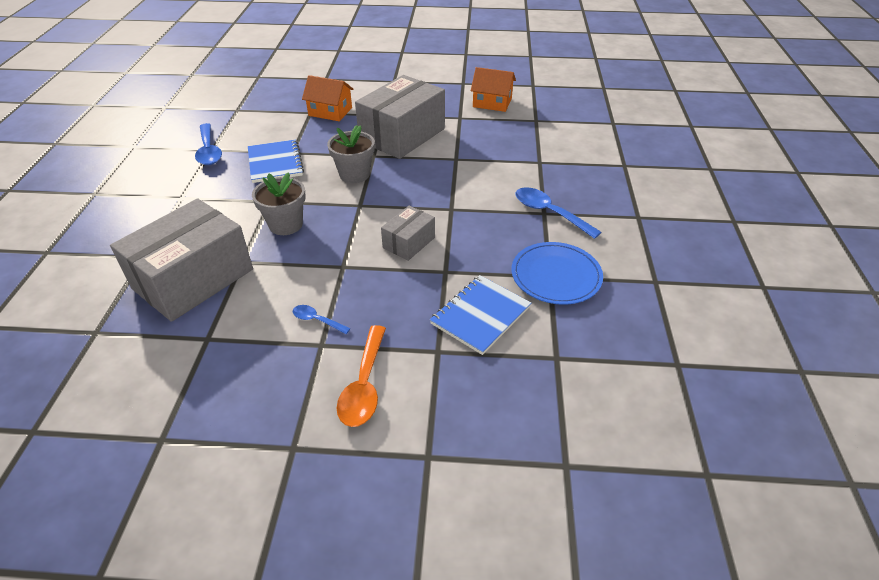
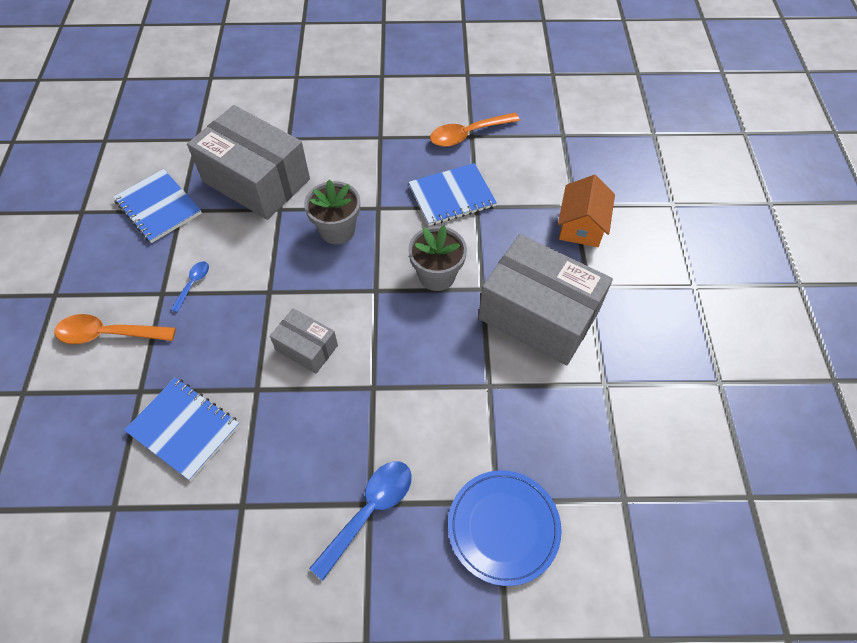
camera: 85 degrees right, 15 degrees up
blue spoon [195,123,222,165] -> orange spoon [430,113,520,147]
orange house [471,67,516,112] -> none
blue plate [512,242,603,305] -> blue plate moved to [448,470,562,586]
none -> blue notebook [113,169,202,243]

